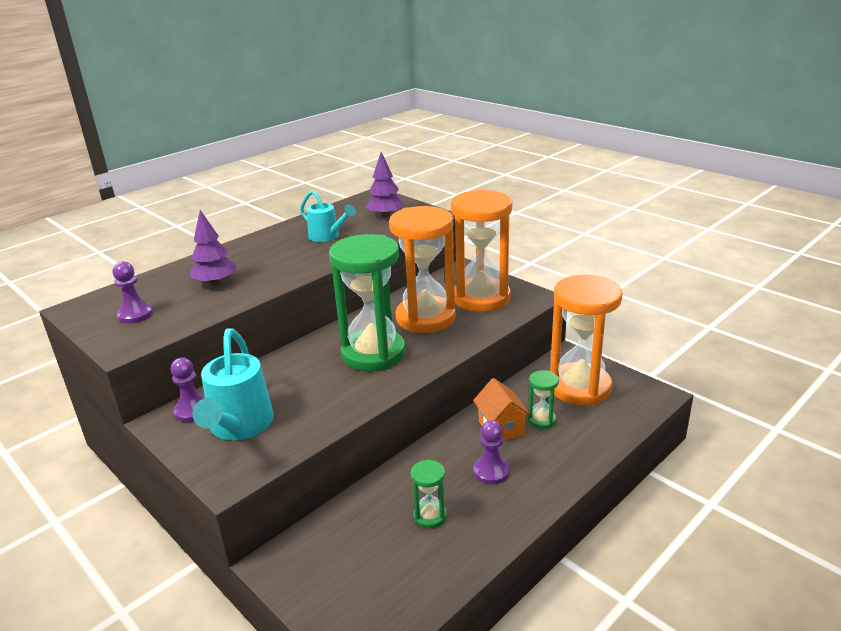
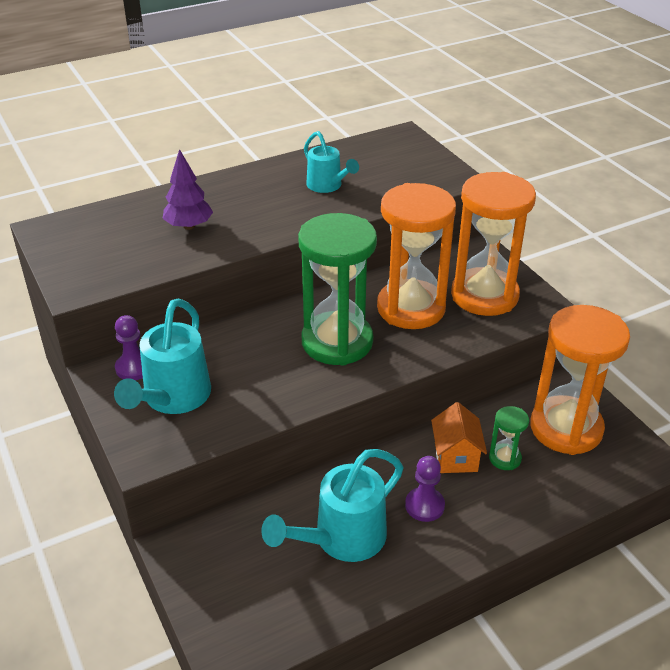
camera: 15 degrees right, 10 degrees up
purple pawn [112,261,153,324] -> none
purple tree [366,152,404,218] -> none
green hourglass [411,460,447,528] -> turquoise watering can [261,449,403,562]

